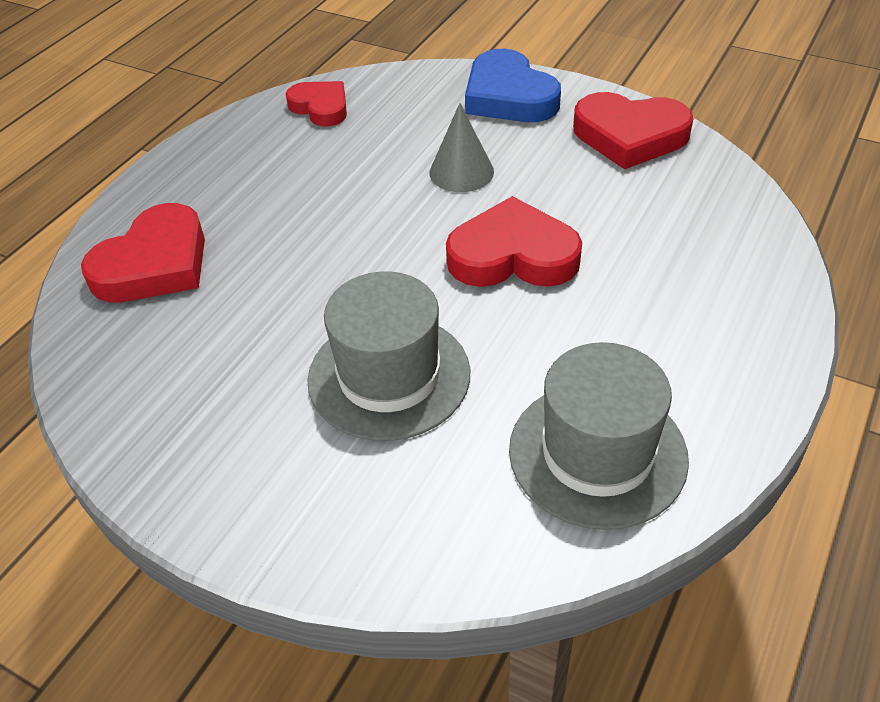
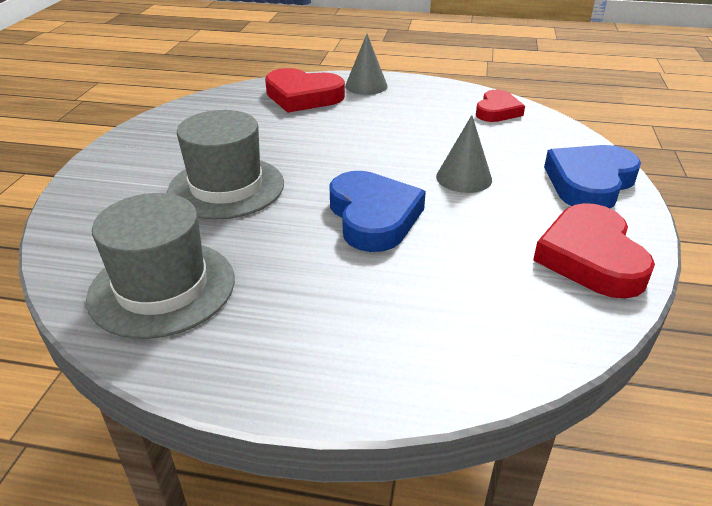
camera: 70 degrees right, 10 degrees down
red heart [446,196,582,287] -> blue heart [329,171,426,252]
none -> grey cone [345,34,388,95]

